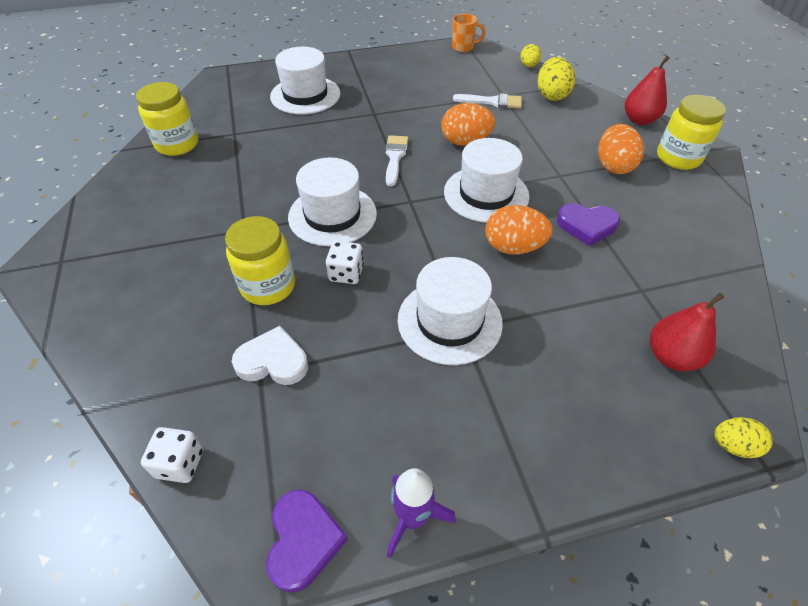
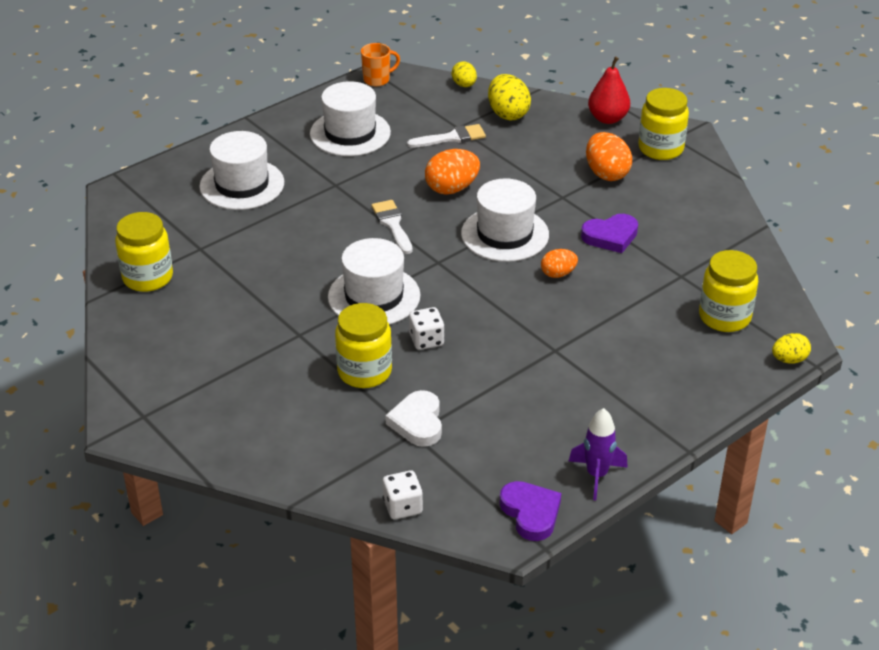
camera: 25 degrees left, 10 degrees down
white heart [232,326,308,385] -> white heart turned 75 degrees counterclockwise [385,390,442,447]
white hat [398,257,503,365] -> white hat moved to [310,81,391,156]
orange egg [485,205,553,255] -> orange egg [541,249,578,278], size x0.61
red pear [650,293,724,371] -> yellow jar [699,250,758,332]

